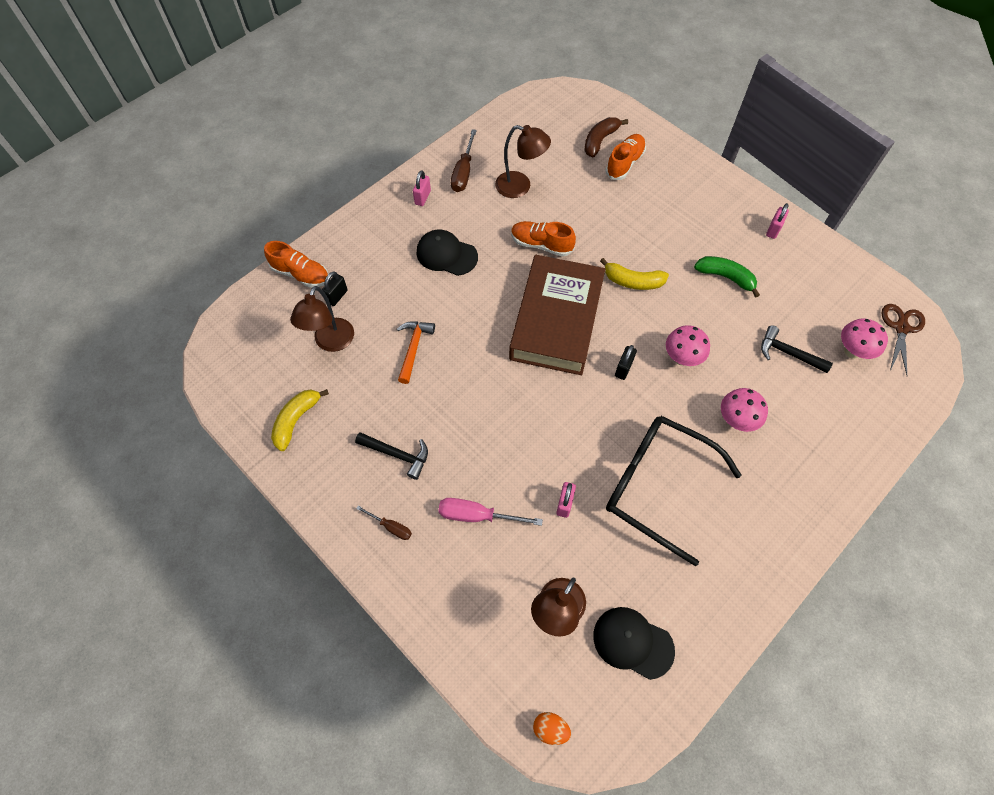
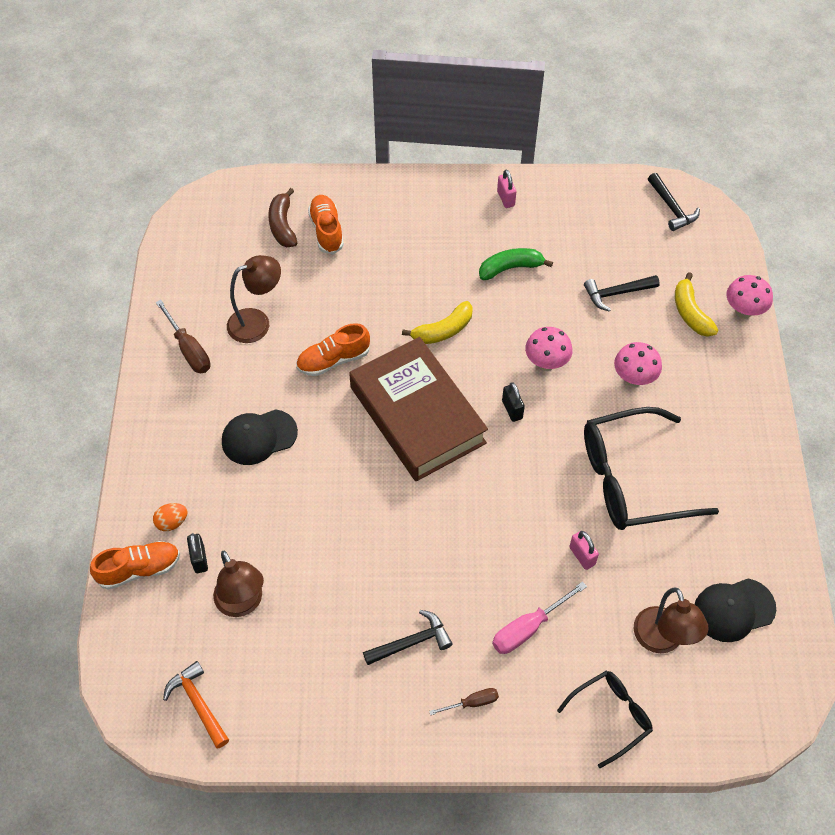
camera: 45 degrees left, 5 degrees down
yellow banana [271,389,329,451] -> yellow banana moved to [675,272,718,337]
orange hammer [397,322,435,384] -> orange hammer moved to [163,661,229,748]
pink padlock [413,170,431,206] -> none
orange egg [533,712,571,745] -> orange egg moved to [153,503,188,531]
pink mushroom [841,319,888,359] -> pink mushroom moved to [727,275,773,319]
brown scissors [881,304,925,375] -> black hammer [648,173,700,231]
none -> black glasses [557,671,653,768]

